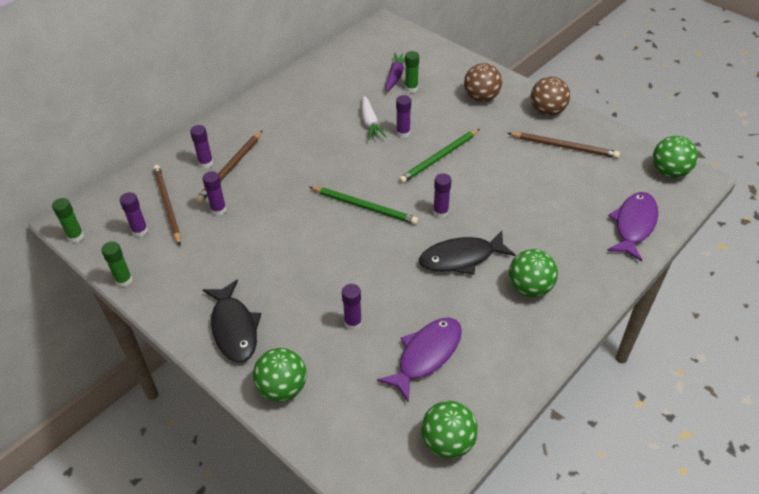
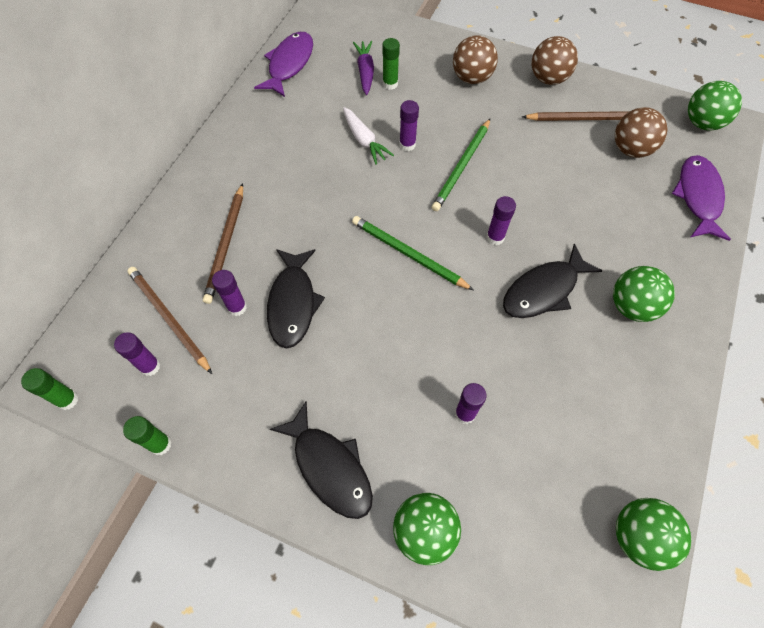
camera: 20 degrees left, 15 degrees up
purple glue stick [190,125,213,168] -> none
green pencil [310,187,418,224] -> green pencil turned 150 degrees counterclockwise [352,216,473,290]
purple fish [377,318,462,403] -> purple fish moved to [254,32,313,97]
none -> black fish [267,249,325,349]
none -> brown ball [615,107,668,158]

